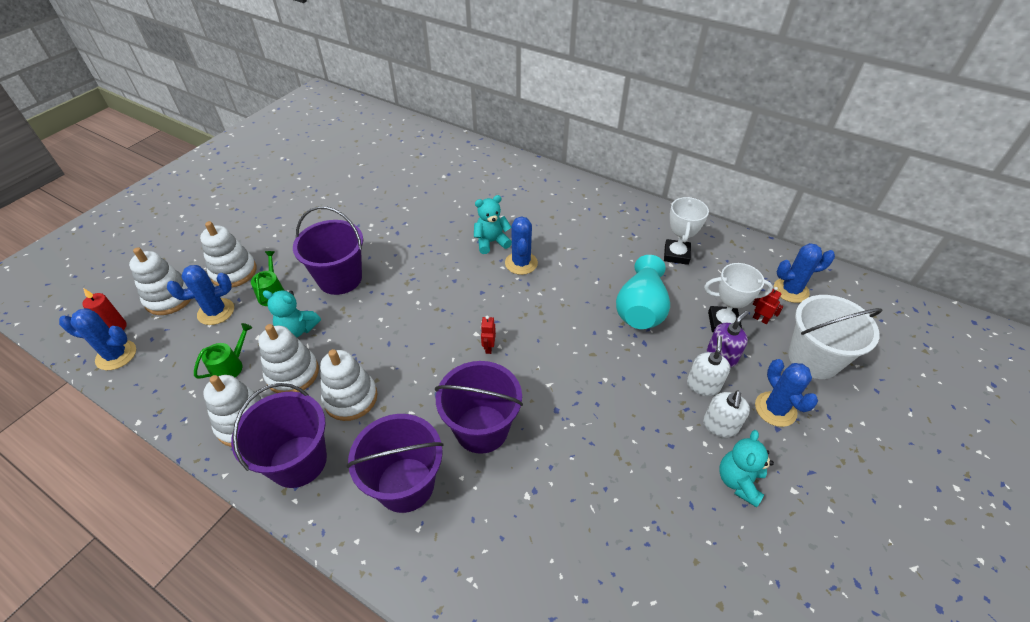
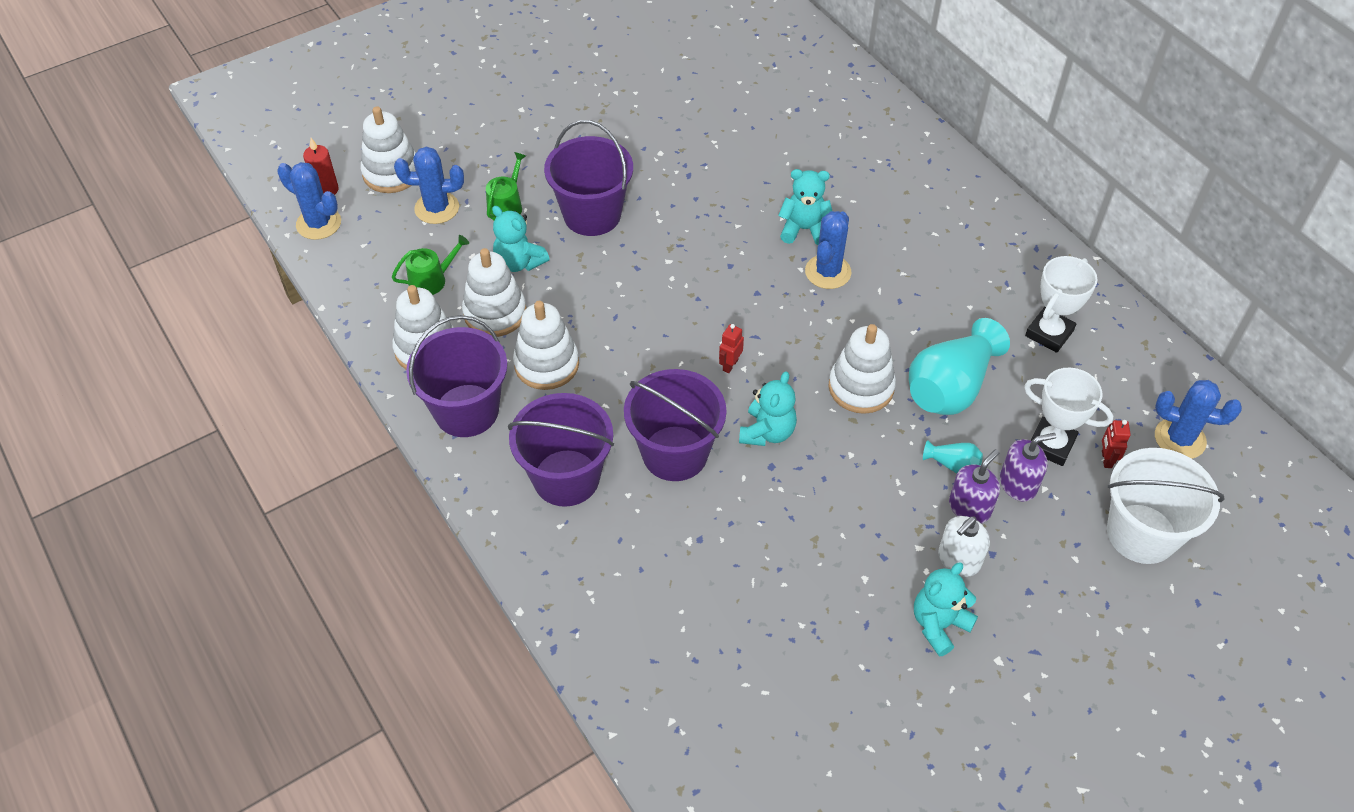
camera: 25 degrees right, 5 degrees up
white stacking toy [200,221,257,288] -> white stacking toy moved to [829,324,896,414]
white soap dispenser [687,336,730,396] -> purple soap dispenser [949,449,1000,523]
red robot [753,287,783,324] -> red robot turned 150 degrees counterclockwise [1102,420,1131,468]
blue cactus [755,359,818,427] -> none
none -> turquoise teddy bear [739,371,797,446]
none -> turquoise vase [923,440,983,474]

